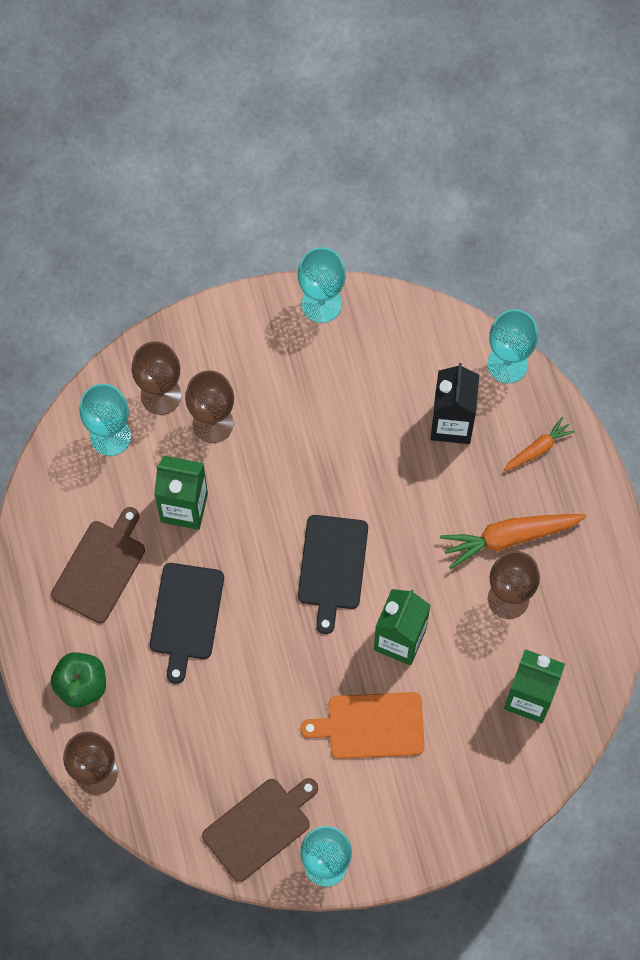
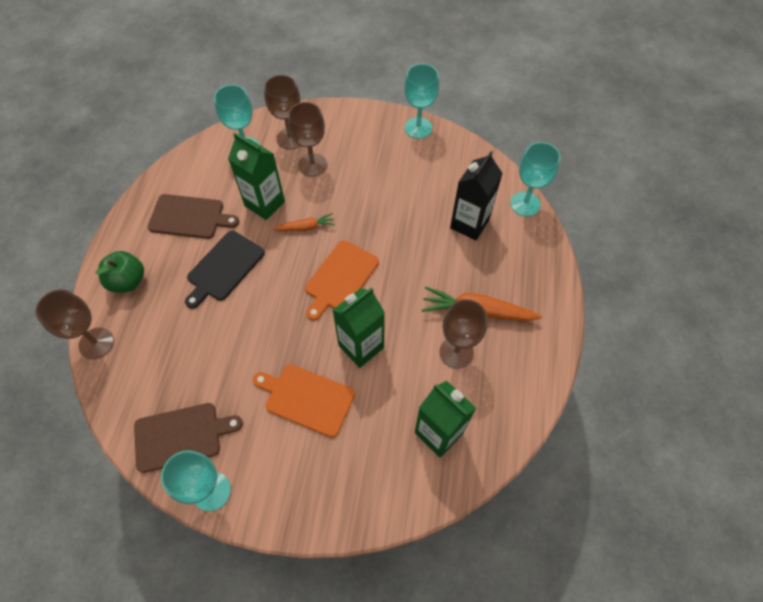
camera: 25 degrees right, 10 degrees down
brown cutting board [51,507,145,623] -> brown cutting board turned 45 degrees clockwise [148,194,239,239]
black cutting board [298,515,368,634] -> orange cutting board [305,240,379,321]
orange carrot [504,417,575,471] -> orange carrot moved to [273,213,335,231]

